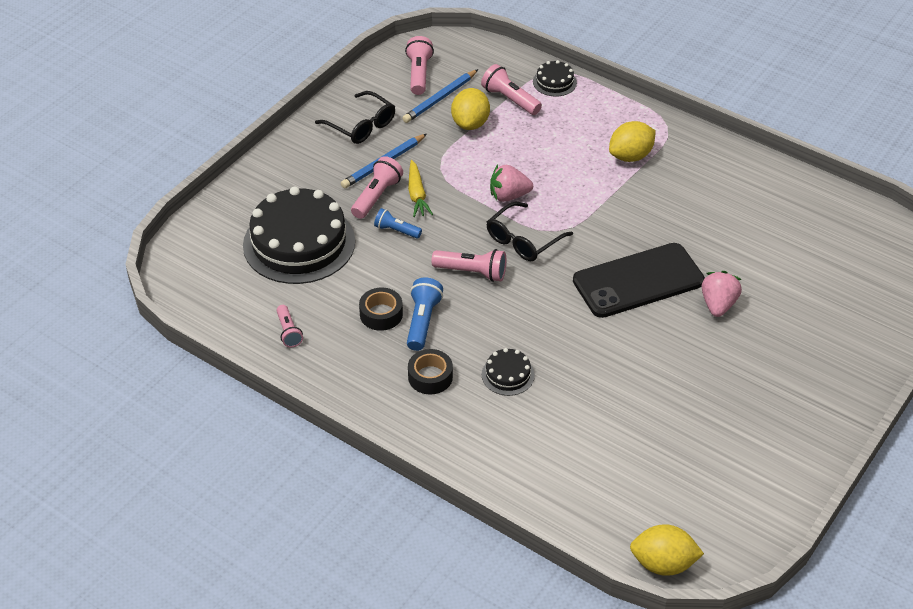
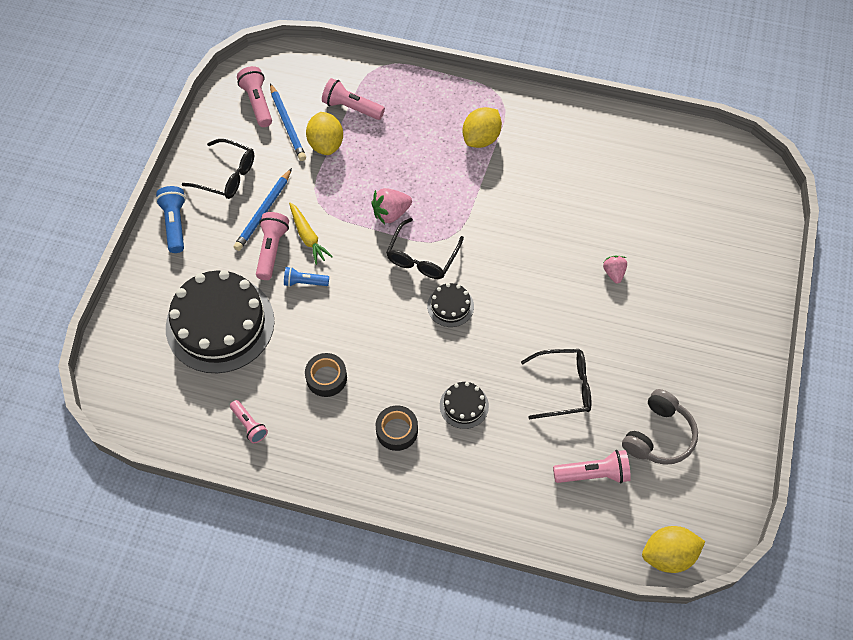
camera: 20 degrees left, 15 degrees up
blue pencil [402,69,478,123] -> blue pencil turned 45 degrees counterclockwise [270,83,306,161]
blue flashlight [407,277,443,351] -> blue flashlight moved to [156,186,186,253]
pink flashlight [431,249,506,282] -> pink flashlight moved to [553,450,631,484]
black cake [533,60,577,97] -> black cake moved to [427,283,474,327]
black phone [573,243,705,318] -> none
pink strawberry [702,271,742,317] -> pink strawberry [603,256,627,283], size x0.66
none -> black glasses [521,349,592,419]
none -> grey headphones [622,389,698,465]

